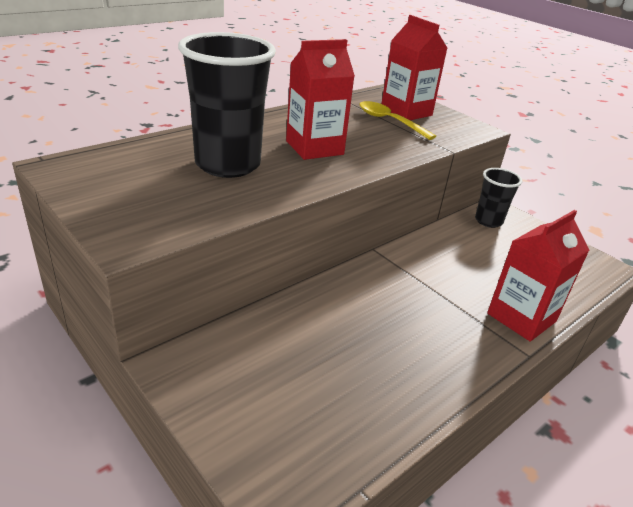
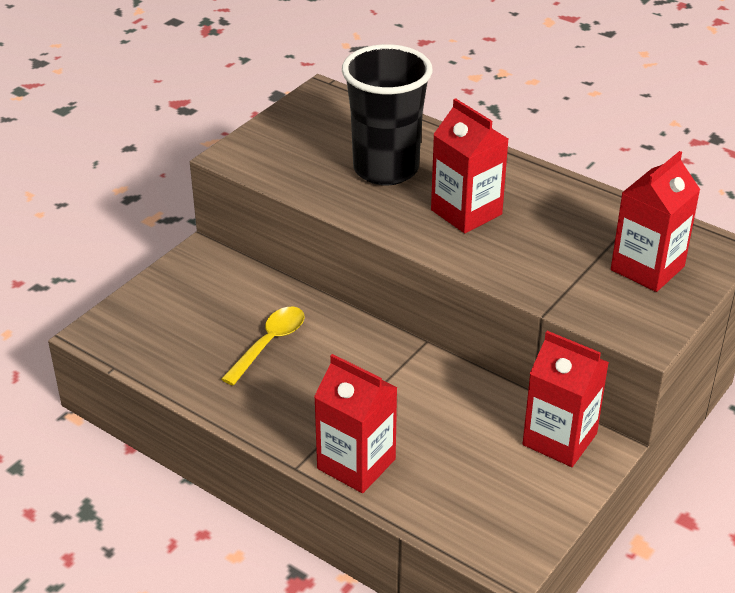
camera: 80 degrees right, 5 degrees up
yellow spoon [359,101,436,140] -> yellow spoon moved to [221,307,304,385]
black cup [475,168,522,228] -> red carton [523,331,609,467]

